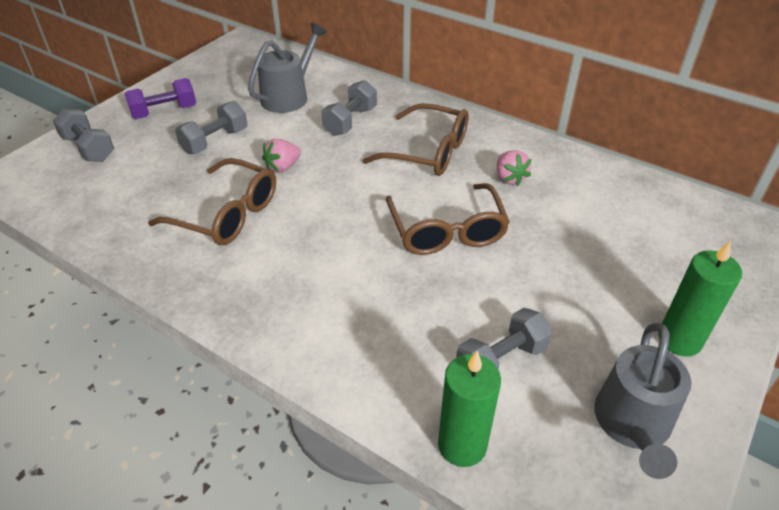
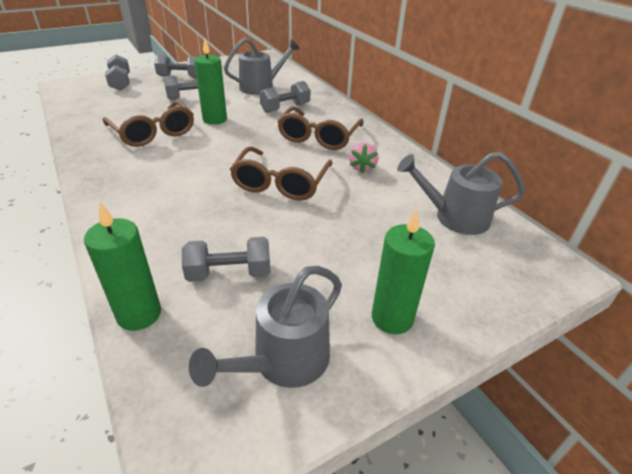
camera: 25 degrees right, 5 degrees down
purple dumbbell [125,78,196,119] -> grey dumbbell [154,55,197,78]
pink strawberry [262,139,301,173] -> green candle [194,39,227,125]
brown glasses [362,103,469,176] -> brown glasses turned 60 degrees clockwise [277,106,364,150]
none -> grey watering can [397,152,525,235]

